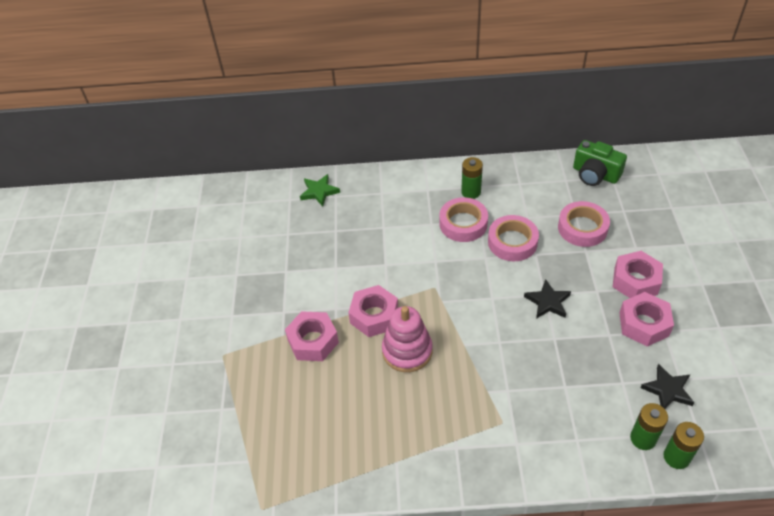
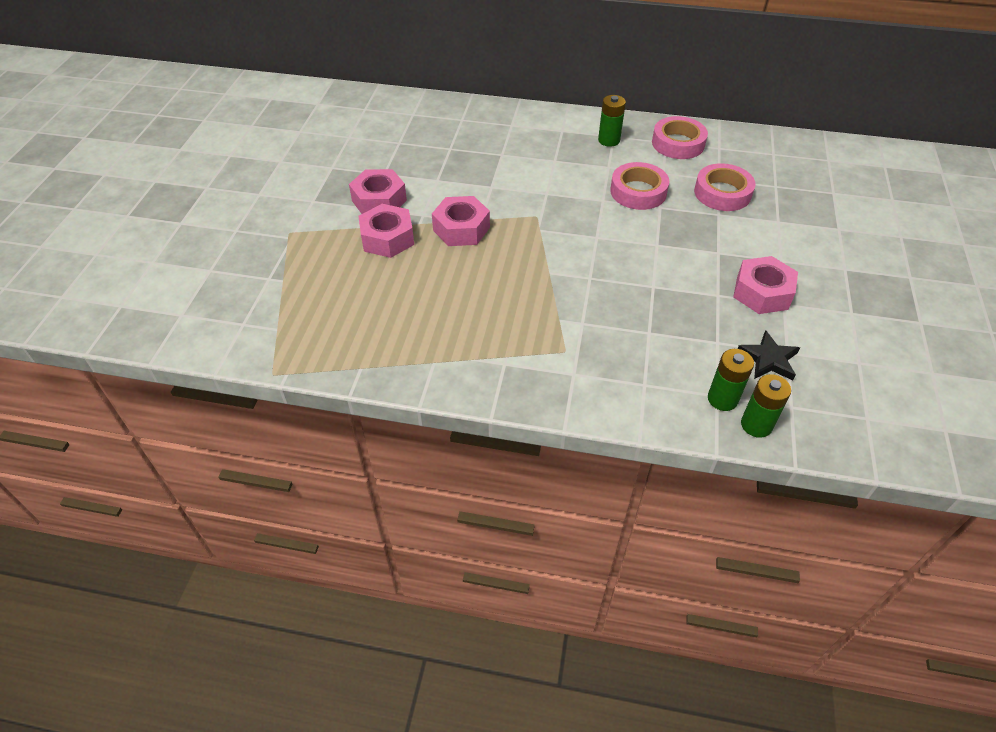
camera: 10 degrees right, 0 degrees up
green star [300,174,340,206] -> none
pink stacking toy [382,306,433,372] -> none
pink tape [439,197,488,242] -> pink tape moved to [652,116,708,159]
black star [524,279,571,319] -> none
green camera [573,140,627,186] -> none
pink nut [613,251,663,298] -> pink nut moved to [349,169,407,214]

